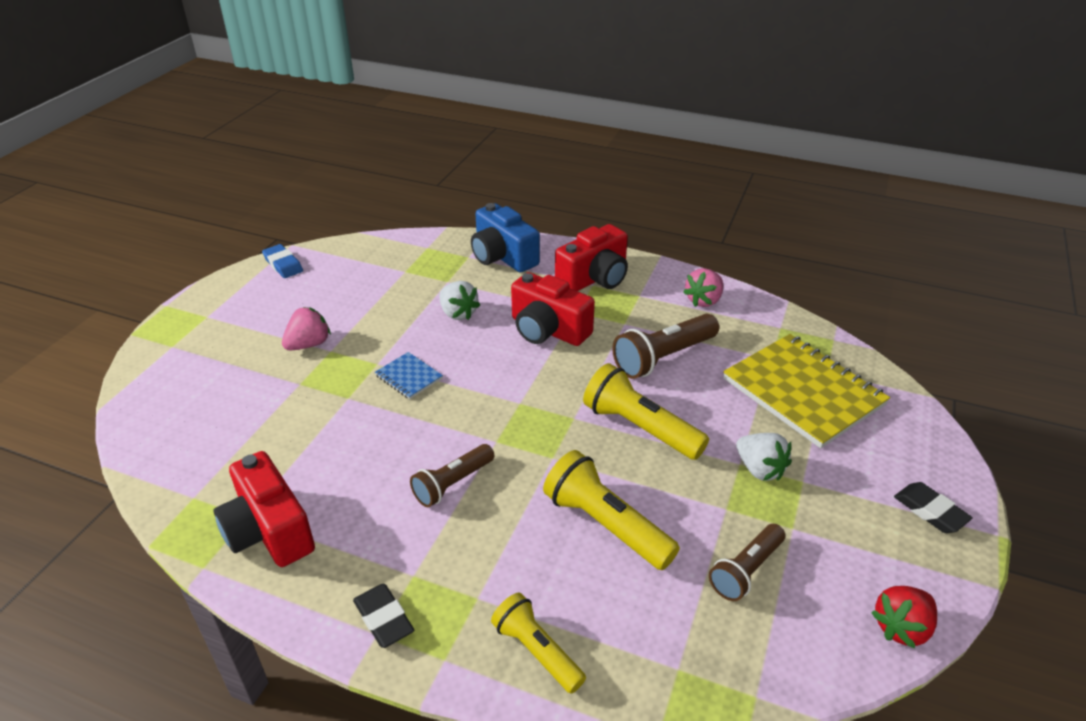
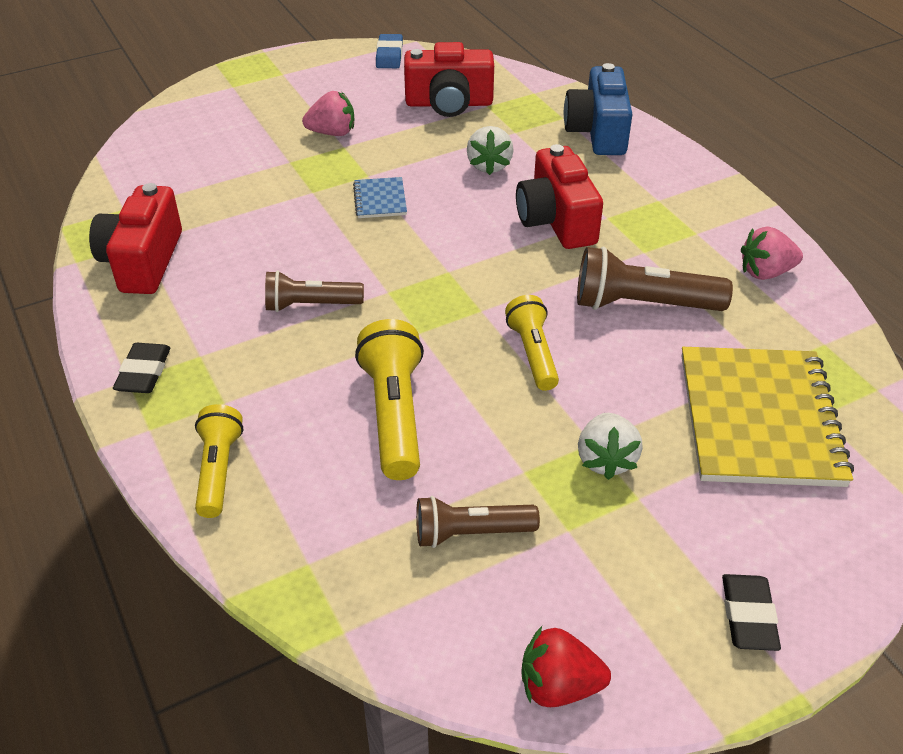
camera: 40 degrees right, 5 degrees up
red camera [555,224,628,291] -> red camera moved to [404,42,494,117]
yellow flashlight [583,363,709,460] -> yellow flashlight [505,295,559,391], size x0.66

